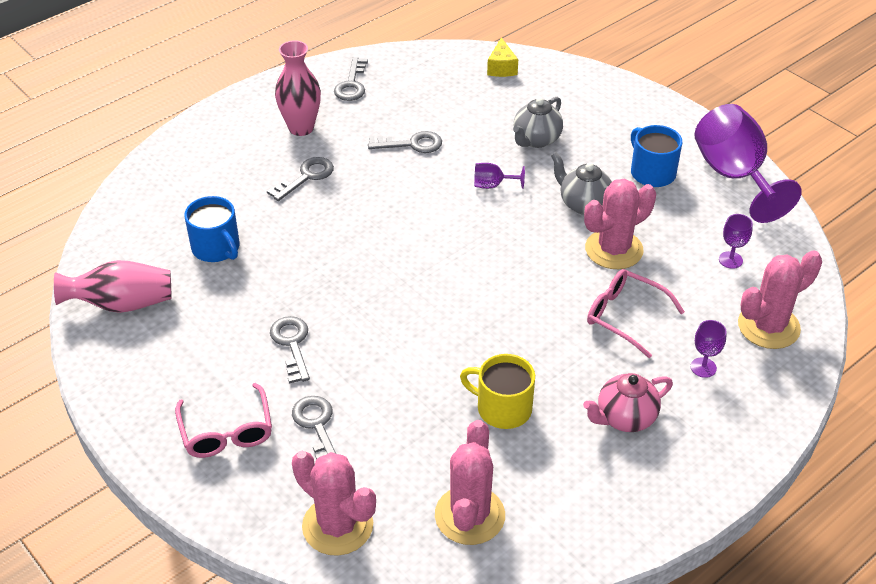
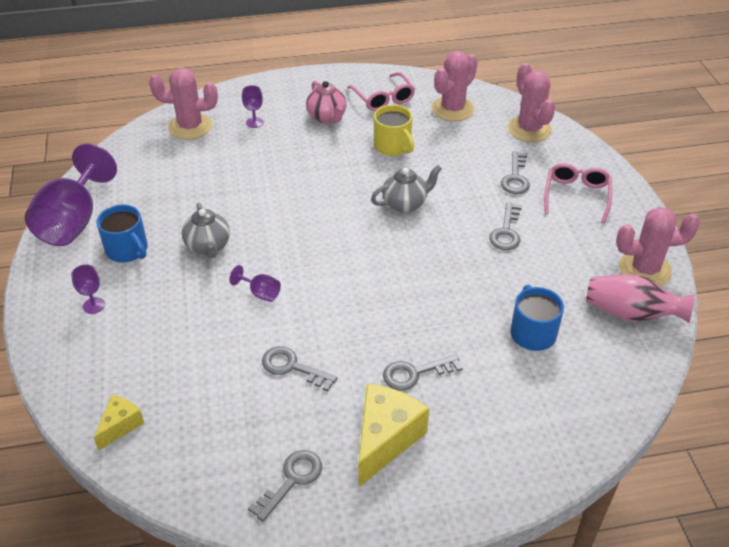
camera: 150 degrees left, 0 degrees up
pink vase [275,40,321,136] -> yellow cheese [358,384,429,488]
grey teapot [513,97,563,148] -> grey teapot moved to [371,165,442,213]
pink teapot [583,373,673,432] -> pink teapot turned 60 degrees clockwise [306,81,347,124]
pink cactus [584,179,656,269] -> pink cactus moved to [616,207,700,286]
pink glasses [587,269,685,358] -> pink glasses moved to [347,72,415,111]
blue mug [631,125,683,187] -> blue mug turned 45 degrees counterclockwise [96,204,148,262]
purple goblet [719,214,753,269] -> purple goblet moved to [71,264,105,314]

